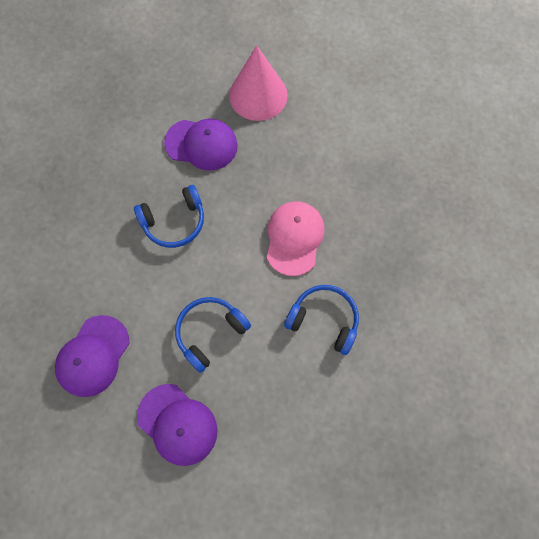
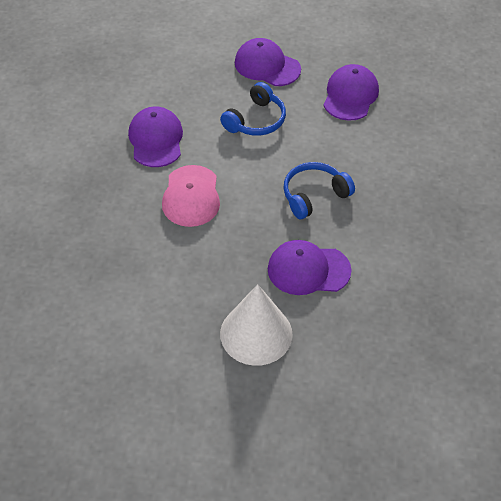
camera: 170 degrees right, 20 degrees down
pink cone [229,45,288,121] -> white cone [220,284,293,366]
blue headphones [284,285,359,355] -> purple cap [128,106,183,167]

